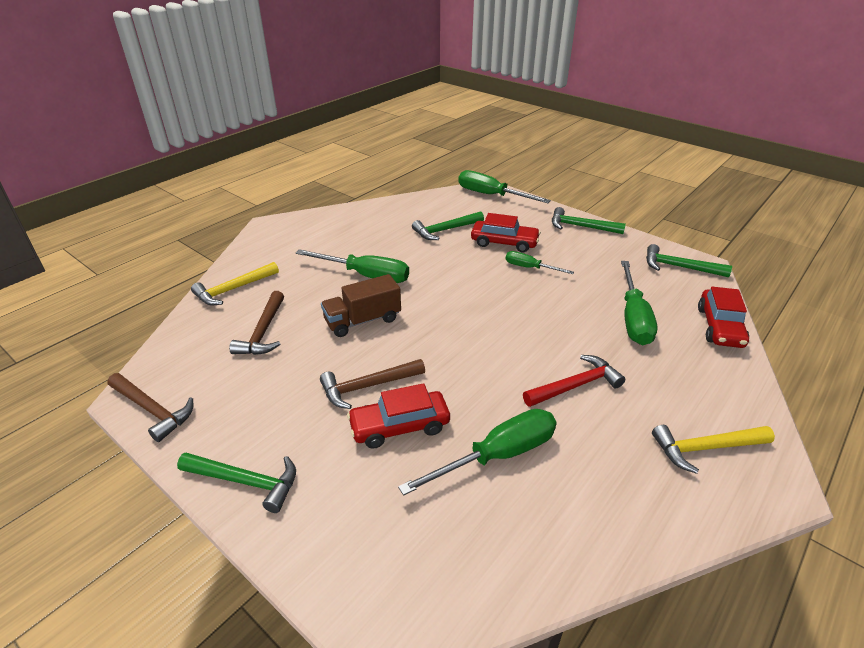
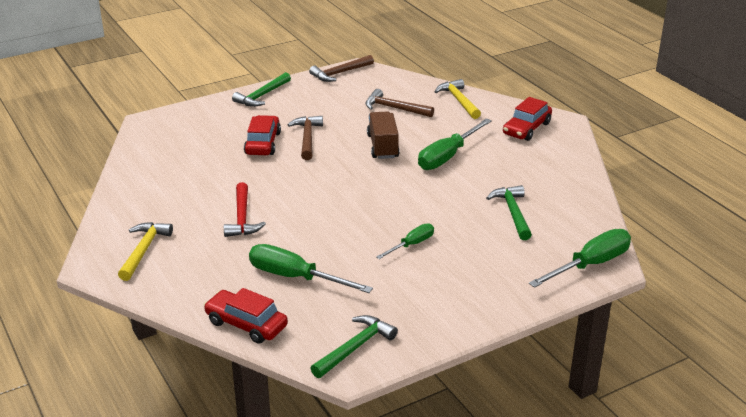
camera: 110 degrees right, 5 degrees down
green screwdriver [398,409,557,496] -> none
red car [471,213,541,252] -> red car moved to [503,97,552,141]
green hammer [552,207,626,234] -> none

